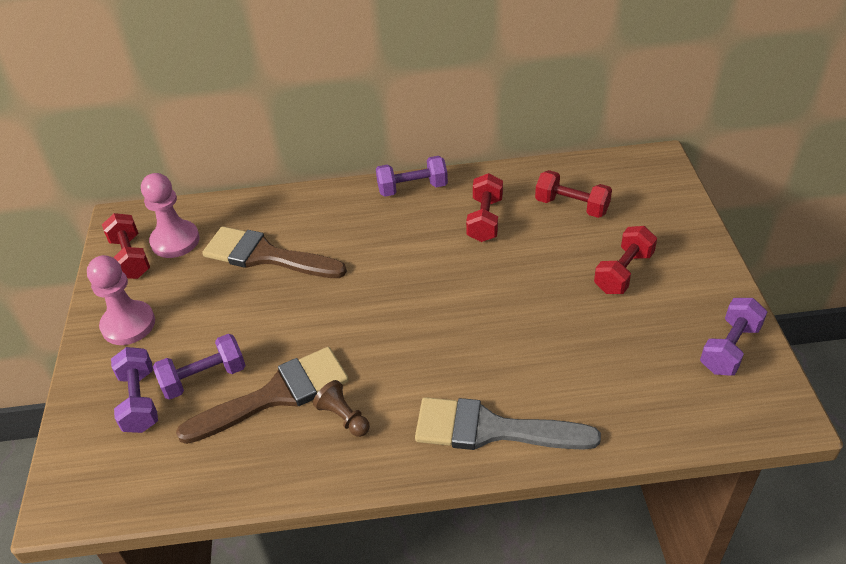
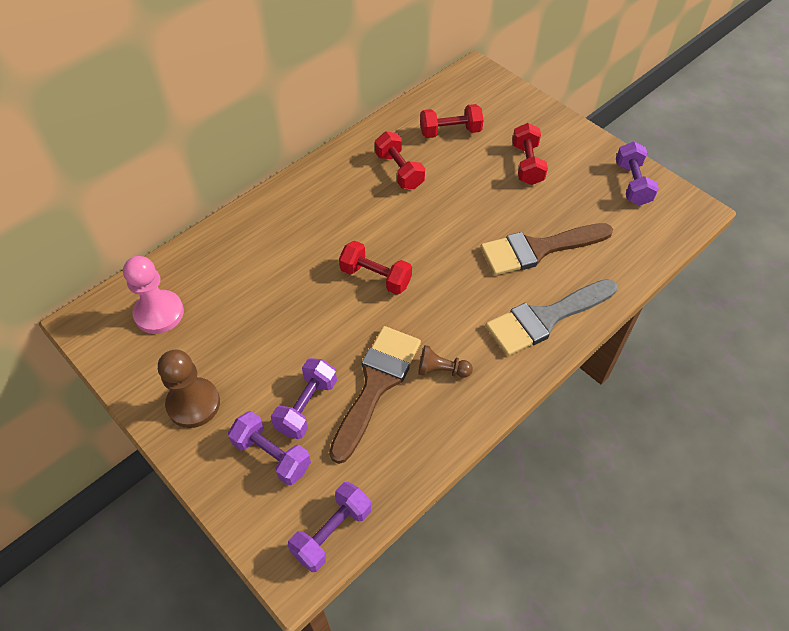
camera: 40 degrees left, 10 degrees up
pink pawn [87,255,155,345] -> brown pawn [158,350,220,428]
red dumbbell [102,213,150,279] -> red dumbbell moved to [339,241,412,295]
brown brush [202,226,347,278] -> brown brush moved to [480,223,613,275]
purple dumbbell [376,156,448,197] -> purple dumbbell moved to [288,482,371,572]

